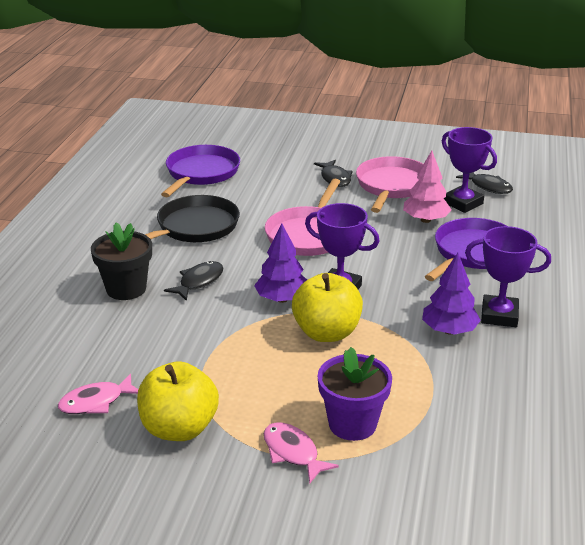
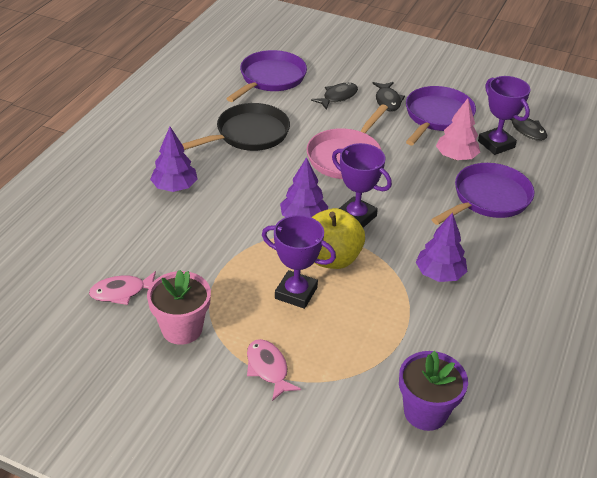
camera: 10 degrees right, 10 degrees up
black flower pot [91,223,152,300] -> purple tree [150,127,198,192]
yellow apple [137,361,219,441] -> pink flower pot [147,270,211,345]
black fish [164,261,223,301] -> black fish moved to [311,82,358,110]
purple flower pot [318,347,392,441] -> purple flower pot moved to [399,351,468,431]
pink pan [356,156,423,213] -> purple pan [406,86,476,145]
purple trophy [465,226,551,327] -> purple trophy moved to [262,215,336,309]

